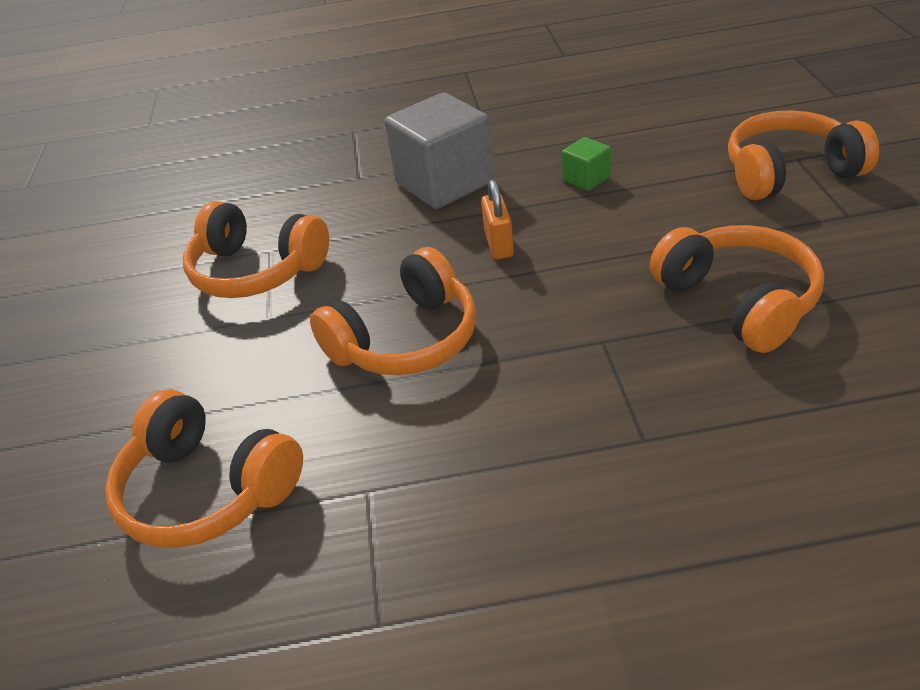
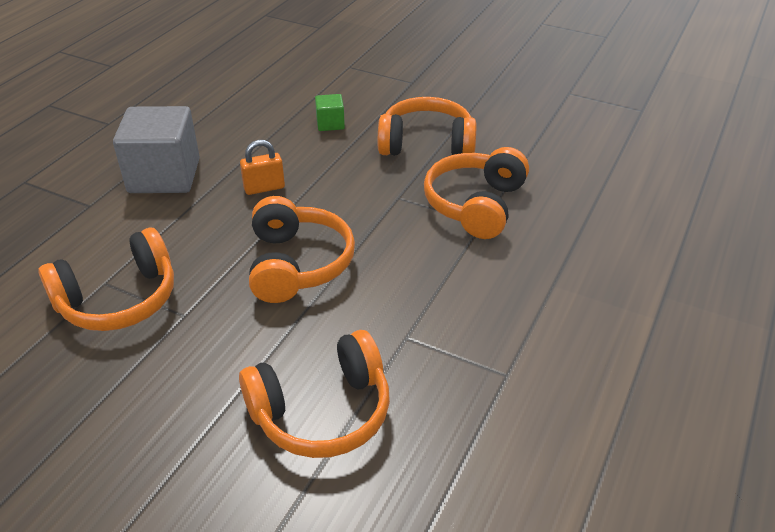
camera: 60 degrees left, 0 degrees up
orange padlock [481,179,514,260] -> orange padlock turned 45 degrees counterclockwise [240,140,285,195]
green cube [562,137,611,191] -> green cube moved to [315,94,345,131]
orange headphones [728,110,879,200] -> orange headphones moved to [424,147,529,239]

